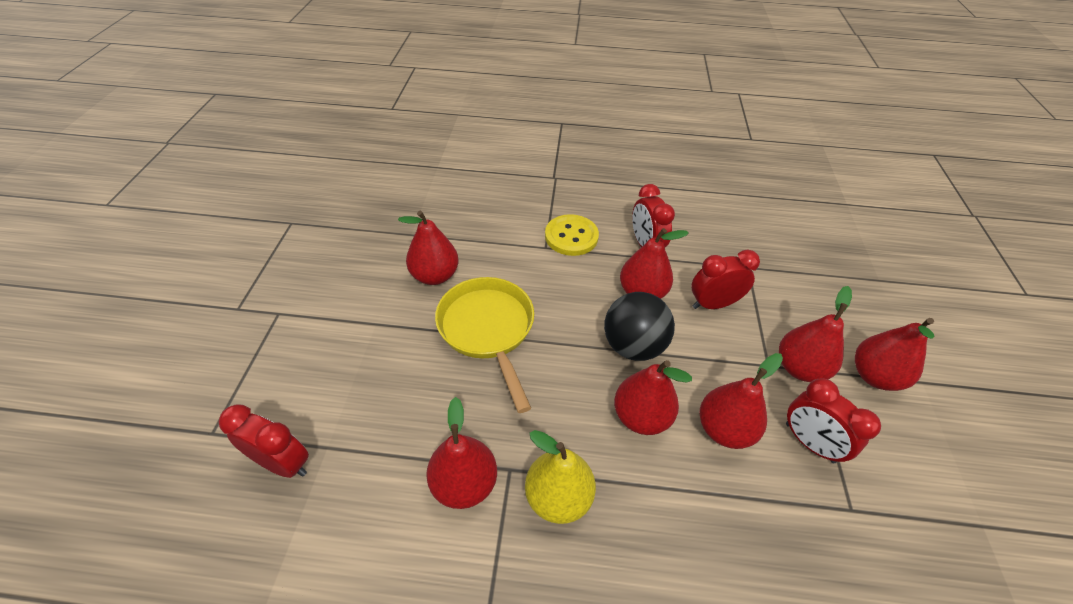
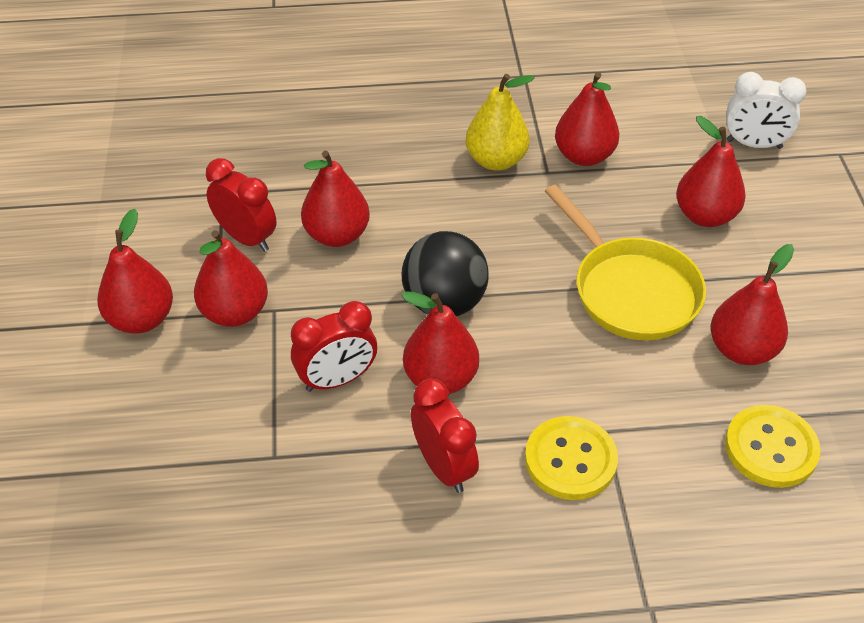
camera: 170 degrees right, 0 degrees up
red clock [219,404,309,478] -> white clock [726,72,806,149]
red pear [614,360,692,435] -> red pear moved to [676,116,746,227]
none -> yellow button [725,405,821,488]

